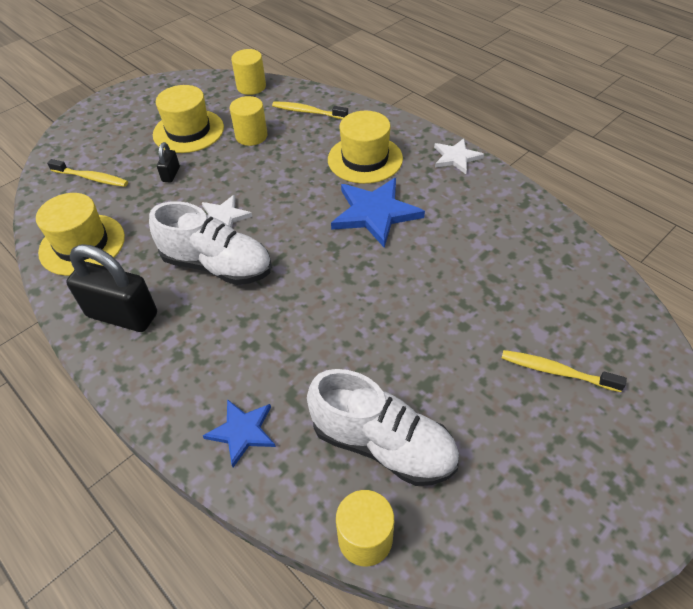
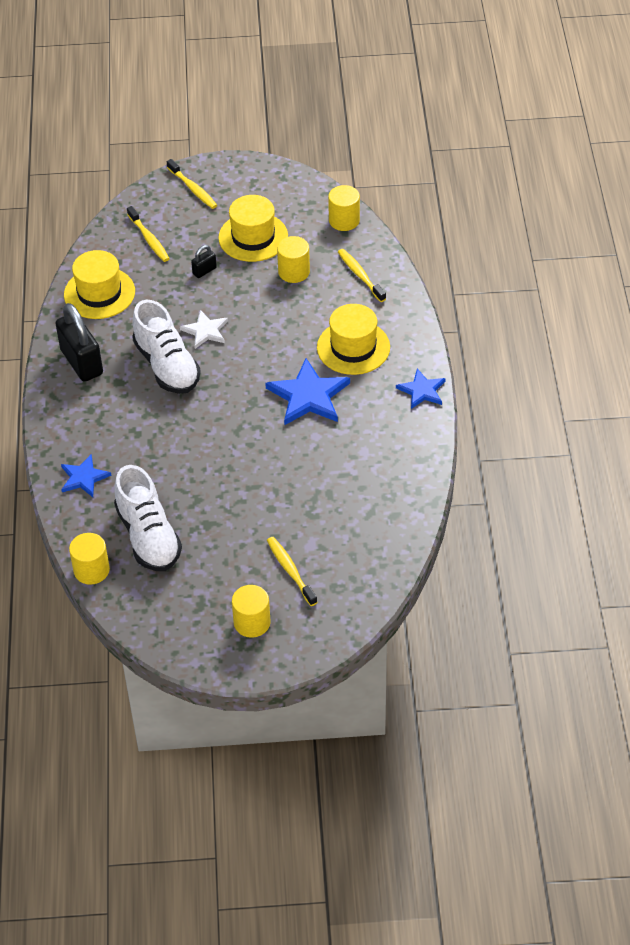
camera: 40 degrees right, 0 degrees up
white star [434,138,484,174] -> blue star [396,369,446,409]
none -> yellow toothbrush [167,159,217,209]
none -> yellow cylinder [232,585,270,638]

